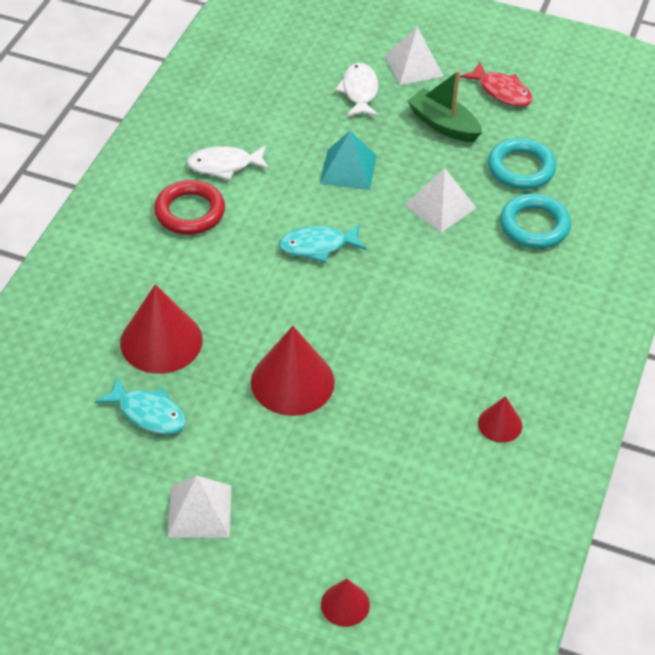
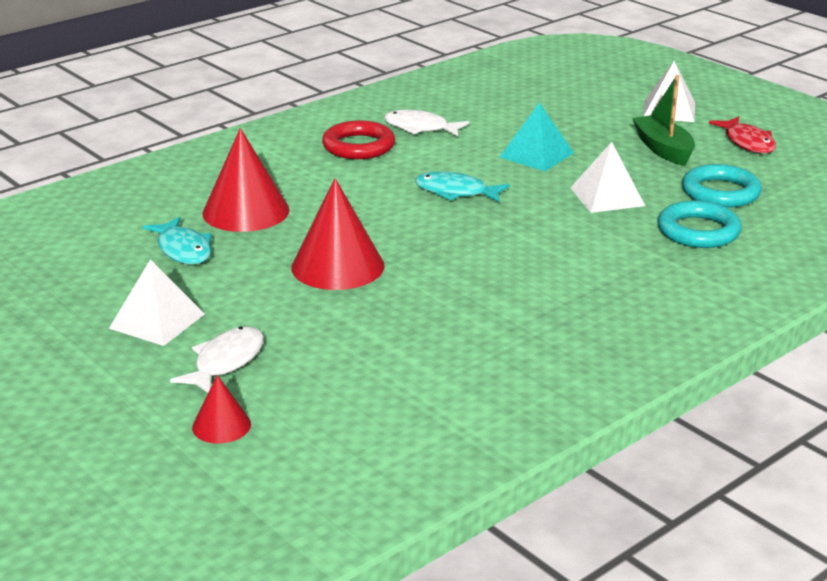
camera: 30 degrees right, 20 degrees down
white fish [335,63,379,117] -> white fish moved to [170,326,264,393]
red cone [478,396,522,443] -> none

